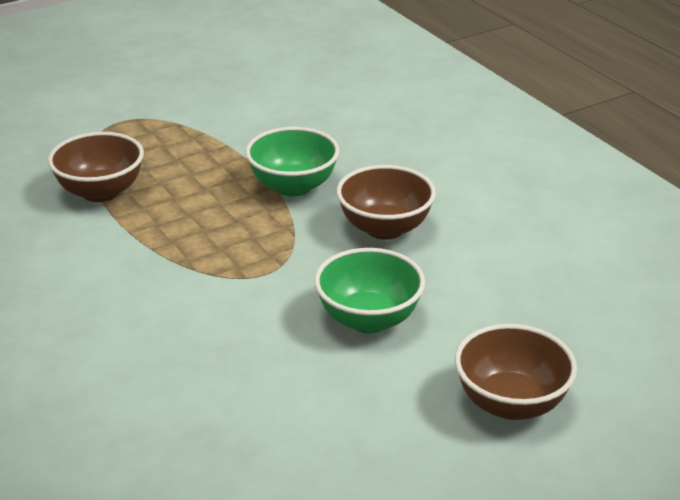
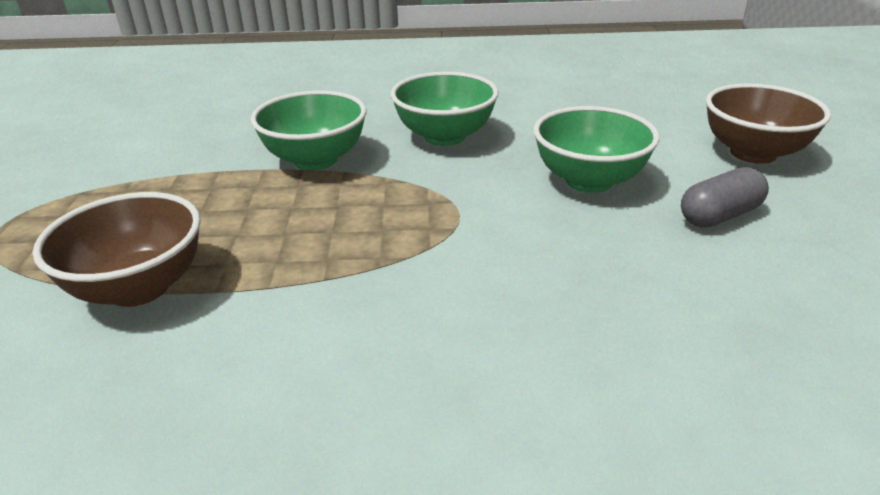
camera: 60 degrees left, 0 degrees up
brown bowl [336,165,436,240] -> green bowl [391,72,498,146]
none -> grey capsule [681,167,769,228]

